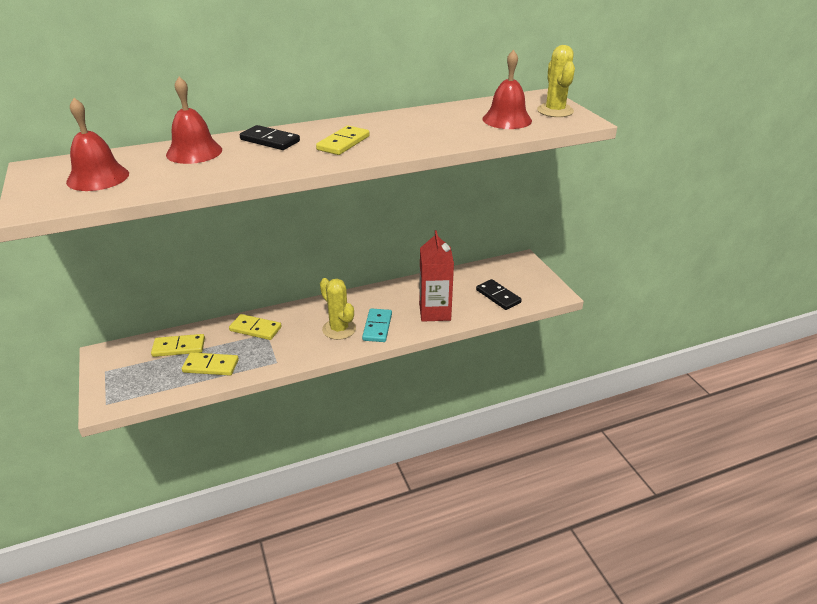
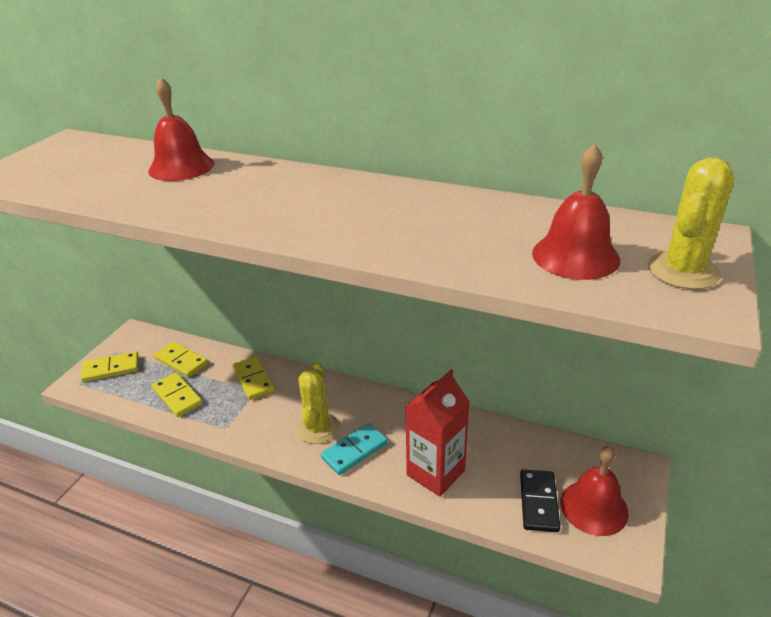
camera: 45 degrees right, 0 degrees up
red bell [66,98,129,191] -> red bell moved to [560,446,629,536]
black domino [240,125,300,150] -> none
yellow domino [316,126,370,155] -> yellow domino moved to [81,351,139,382]

